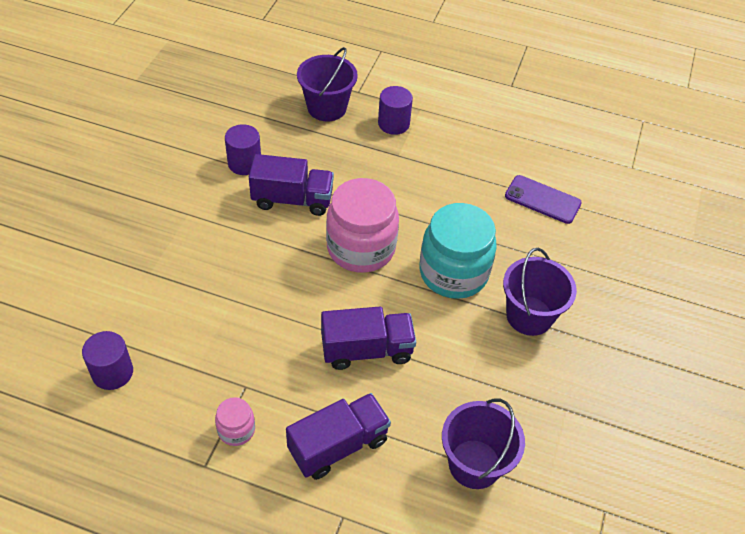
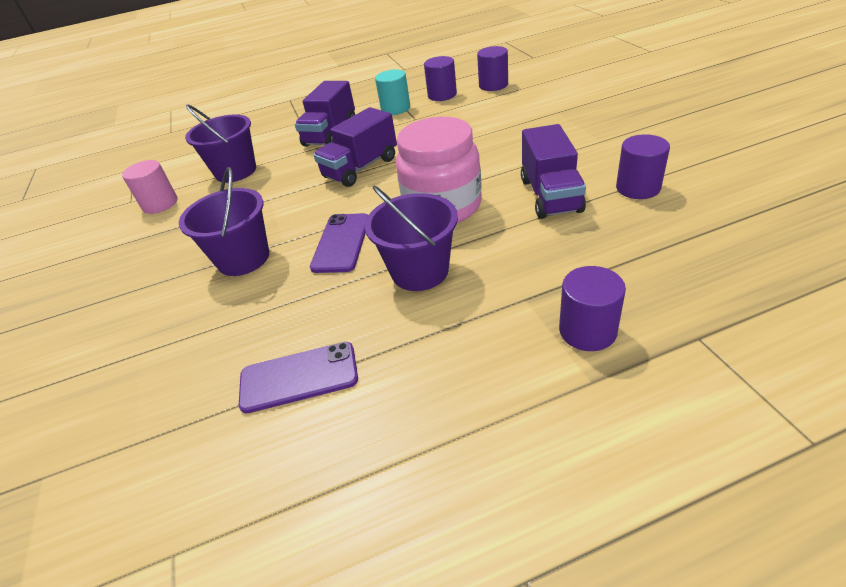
camera: 150 degrees right, 10 degrees down
pink jar [215,397,255,446] -> turquoise cylinder [375,69,410,115]
purple truck [249,154,334,216] -> purple truck turned 60 degrees counterclockwise [521,124,586,219]
purple bucket [297,47,358,121] -> purple bucket moved to [365,186,458,291]
turquoise jar [419,203,497,299] -> purple phone [310,213,368,273]
none -> pink cylinder [122,160,177,214]
none -> purple cylinder [424,56,457,101]

